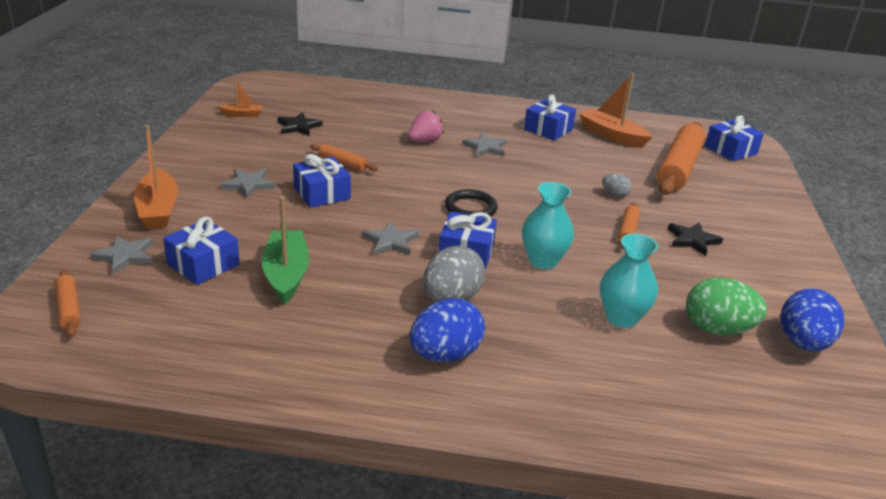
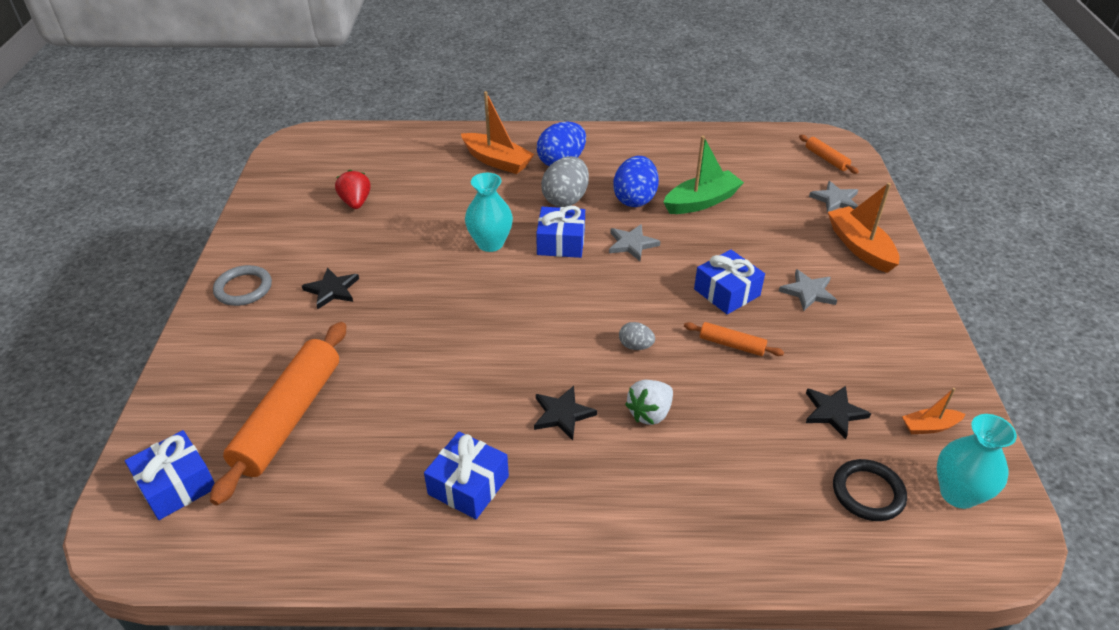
camera: 175 degrees right, 10 degrees up
blue gift [163,216,240,285] -> none
green boat [262,196,309,304] -> green boat turned 105 degrees counterclockwise [663,136,744,214]
pink strawberry [408,110,444,142] -> white strawberry [625,380,673,425]
black ring [445,189,498,217] -> black ring moved to [833,459,907,521]
grey star [462,132,507,157] -> black star [534,386,597,440]
orange boat [579,73,652,148] -> orange boat moved to [461,91,534,174]
turquoise vase [600,234,658,328] -> turquoise vase moved to [937,414,1017,509]
grey egg [602,173,632,197] -> grey egg moved to [619,322,655,350]
orange rolling pin [618,203,640,249] -> none
green egg [686,277,767,335] -> red strawberry [335,170,371,209]
blue egg [781,288,844,351] -> blue egg moved to [613,156,659,207]
none -> grey ring [213,265,272,306]

